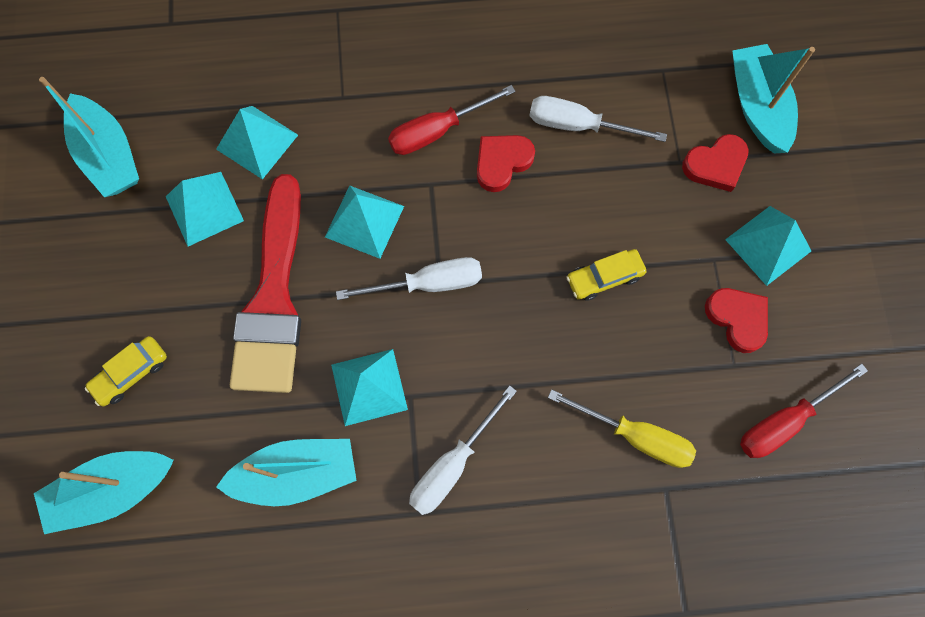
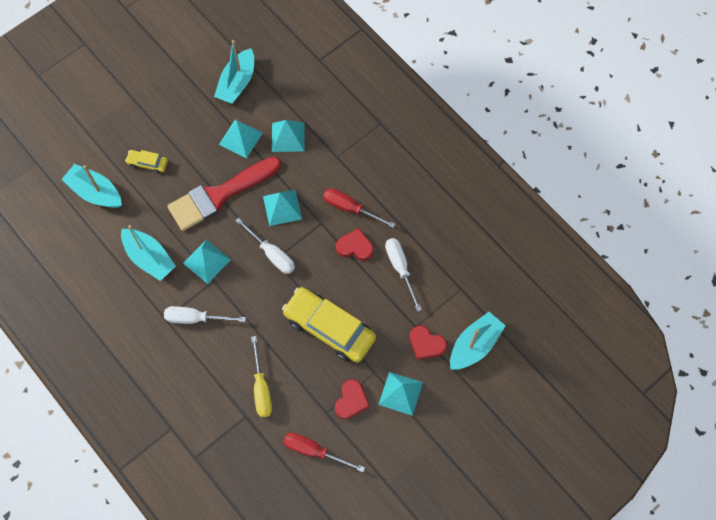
camera: 55 degrees right, 5 degrees down
yellow car [566,249,647,301] -> yellow car [282,287,376,363], size x2.17

